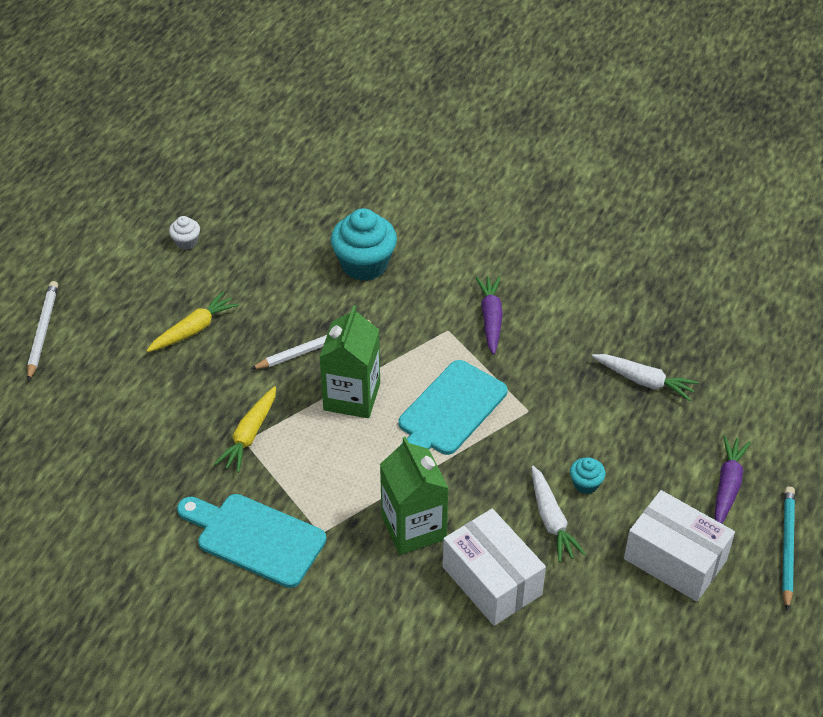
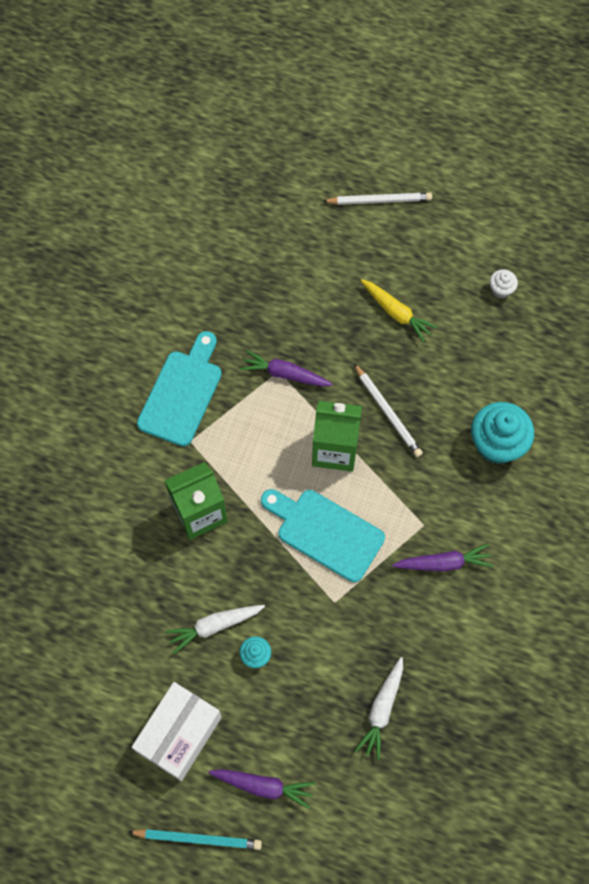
camera: 85 degrees right, 20 degrees up
yellow carrot [214,386,276,473] -> purple carrot [240,350,333,387]
white box [442,509,546,626] -> none

